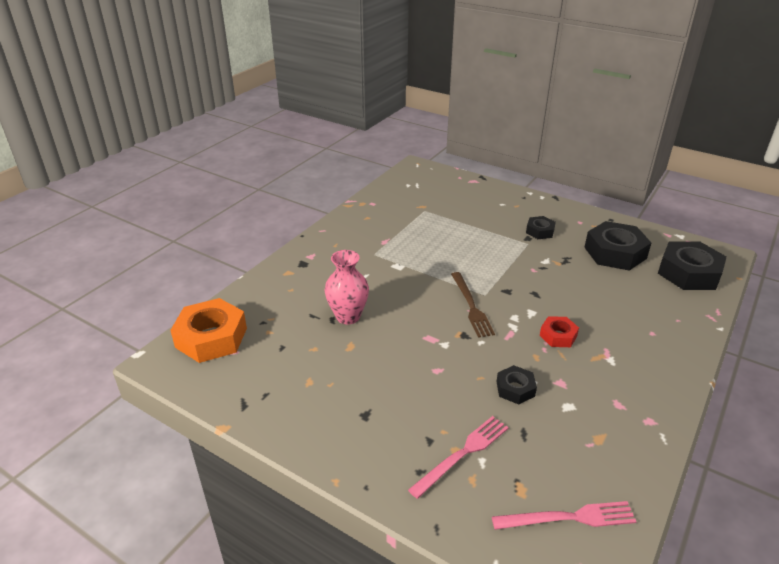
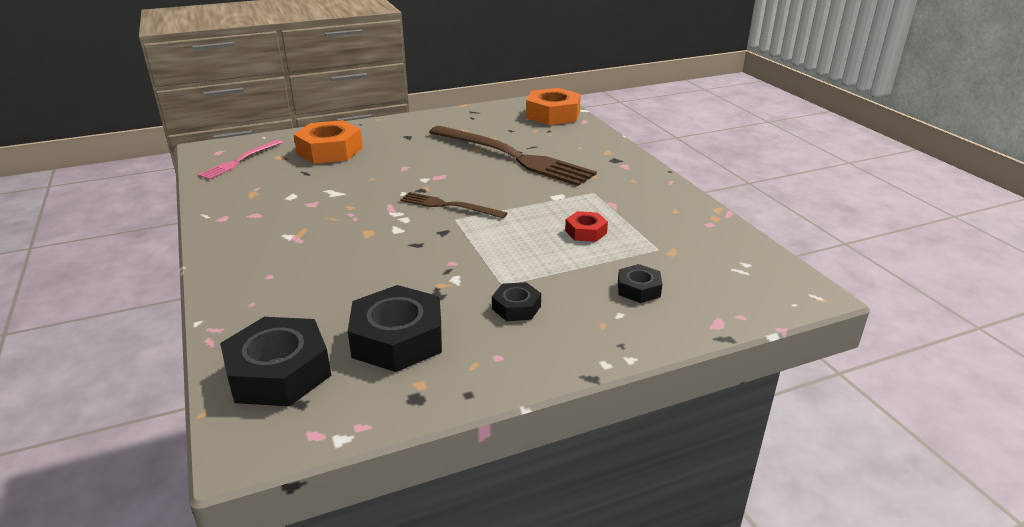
camera: 125 degrees right, 5 degrees down
pink vase [325,250,369,325] -> brown fork [429,126,597,186]
pink fork [408,416,509,499] -> orange nut [293,120,363,164]
black nut [496,365,537,404] -> black nut moved to [618,264,662,303]
red nut [540,316,579,347] -> red nut moved to [565,211,608,242]

